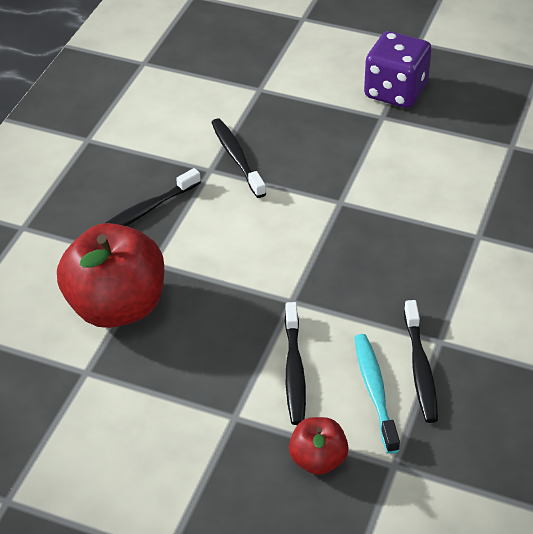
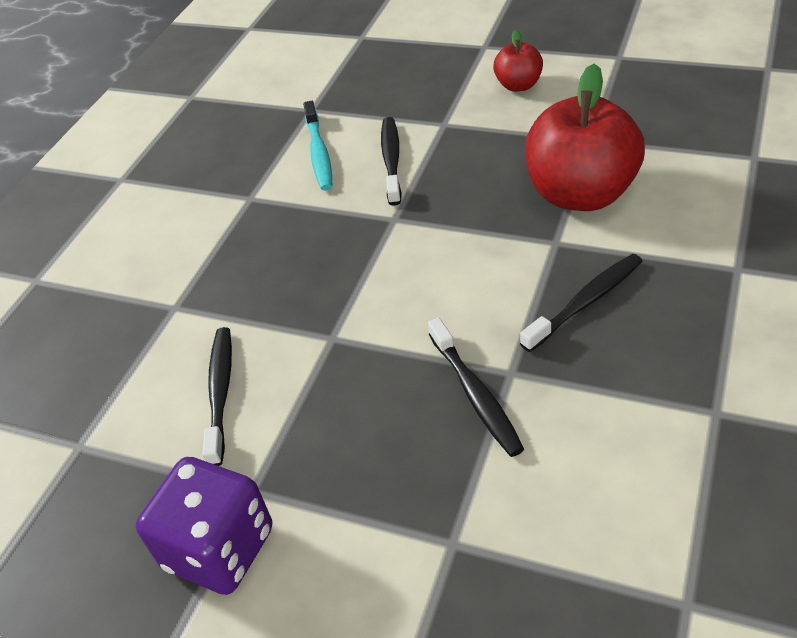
camera: 175 degrees left, 0 degrees up
red apple [289,417,349,475] -> red apple moved to [493,29,543,92]
black toothbrush [404,300,438,423] -> black toothbrush moved to [202,327,232,466]

